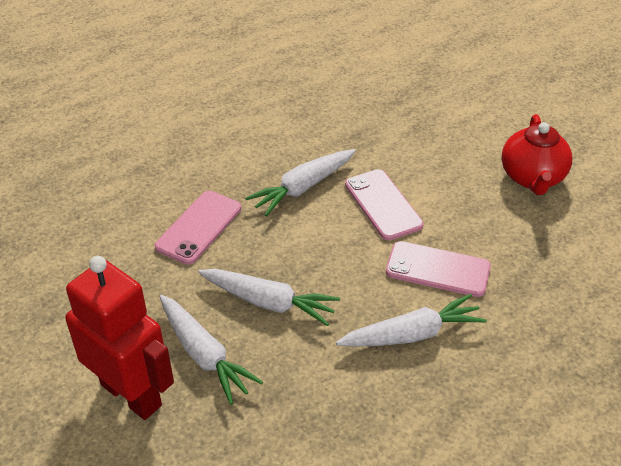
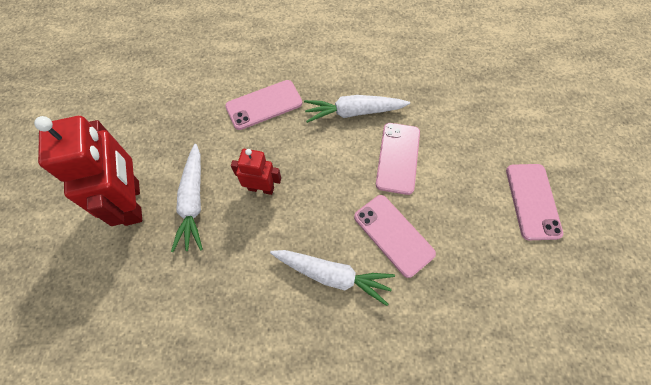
camera: 35 degrees right, 20 degrees up
white carrot [198,269,340,326] -> red robot [231,149,281,195]
red teapot [502,114,572,195] -> pink phone [506,164,563,240]

